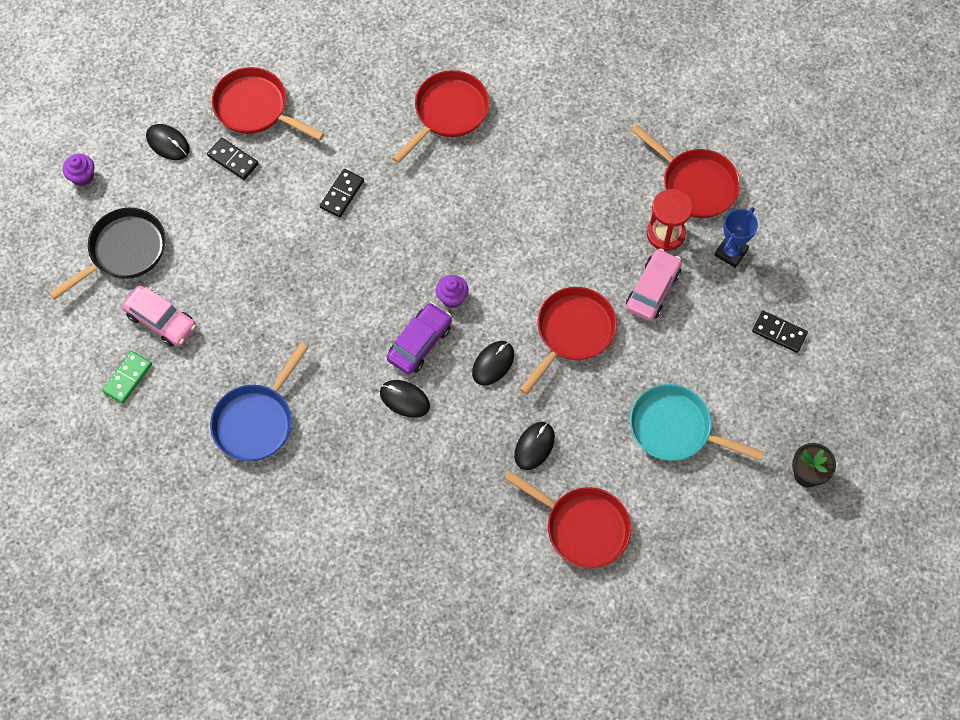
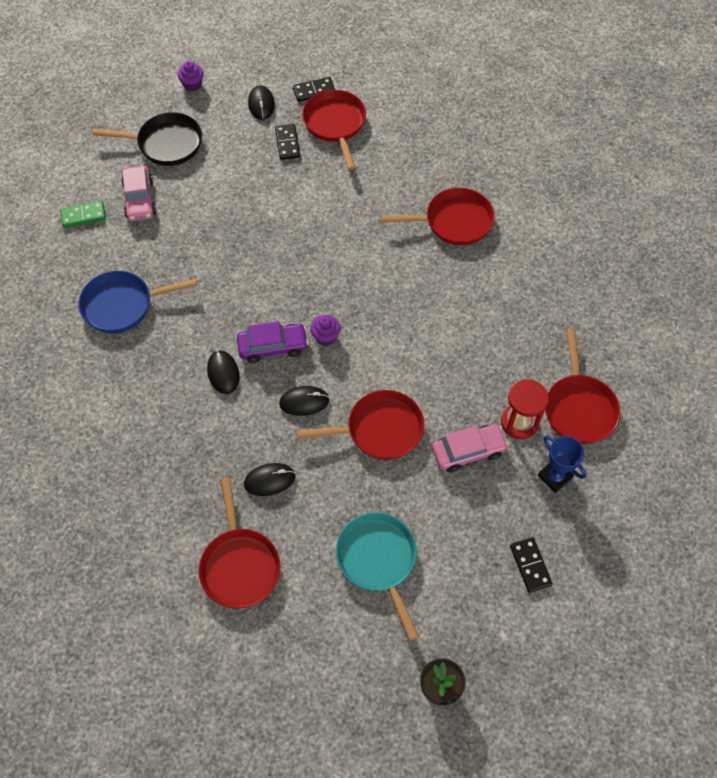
camera: 45 degrees right, 5 degrees down
black domino [320,169,364,218] -> black domino moved to [293,77,335,102]
blue trophy [714,207,758,268] -> blue trophy turned 60 degrees clockwise [538,436,586,493]

